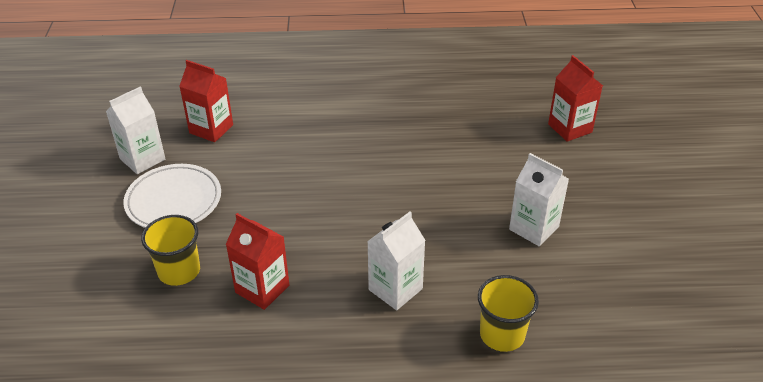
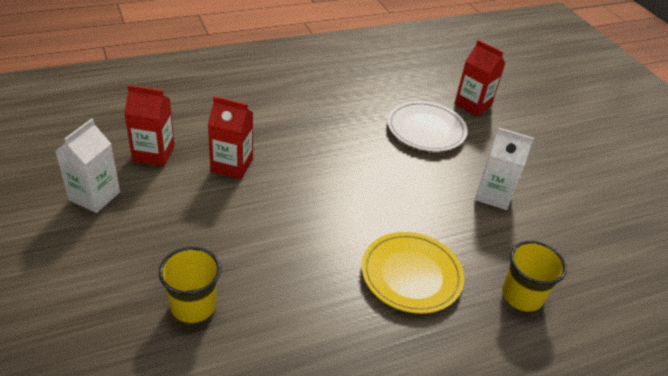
camera: 25 degrees left, 0 degrees up
white plate [124,164,221,228] -> white plate moved to [387,101,468,151]
red carton [226,213,289,310] -> red carton moved to [208,96,253,179]
white carton [367,212,426,310] -> yellow plate [362,232,464,314]

